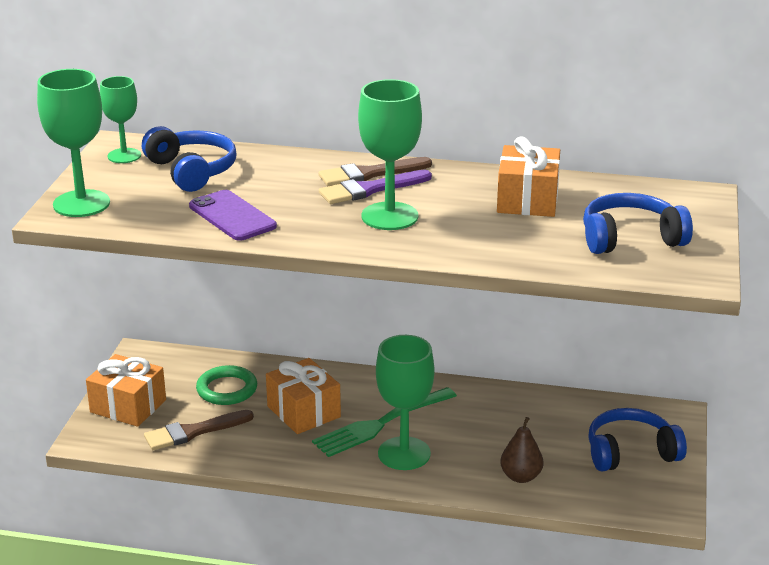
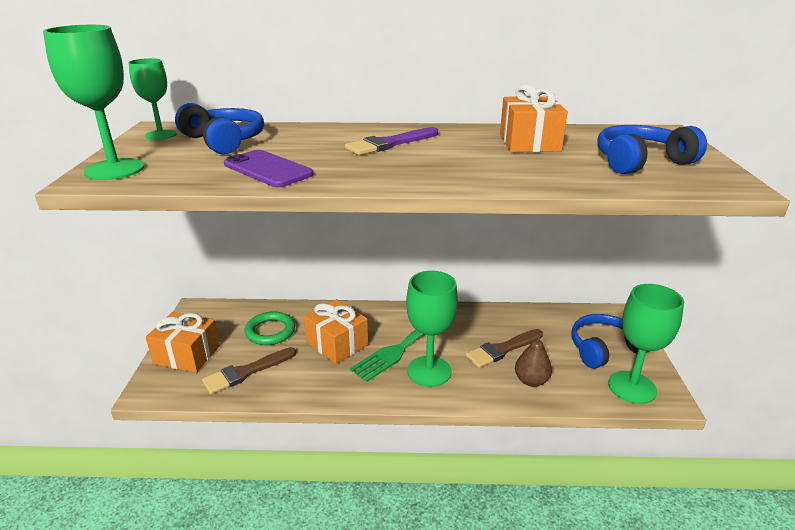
camera: 10 degrees left, 0 degrees up
brown brush [319,157,432,186] -> brown brush moved to [466,329,543,368]
green goblet [358,79,422,230] -> green goblet moved to [608,284,684,404]

